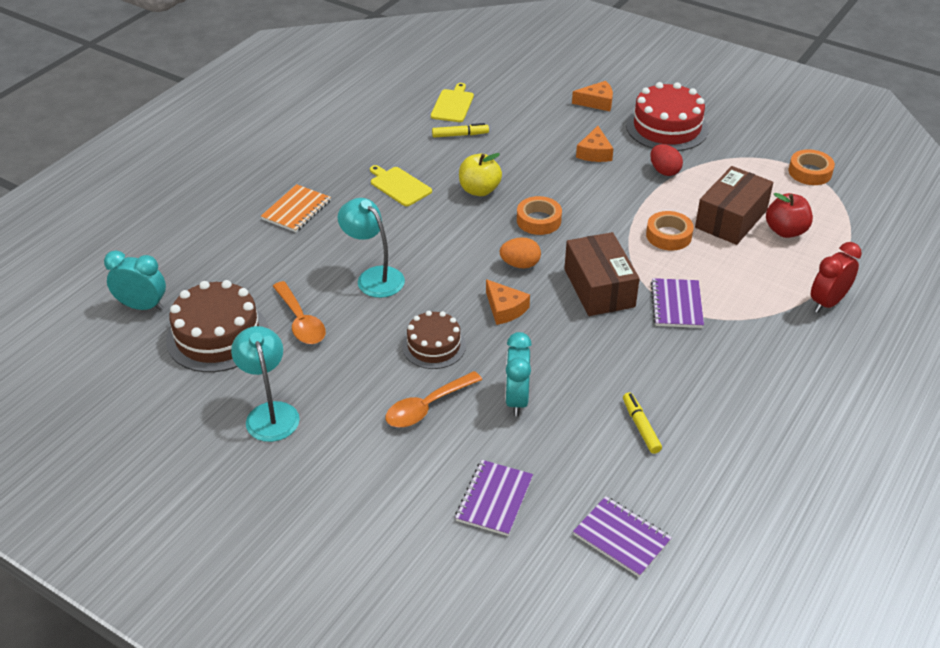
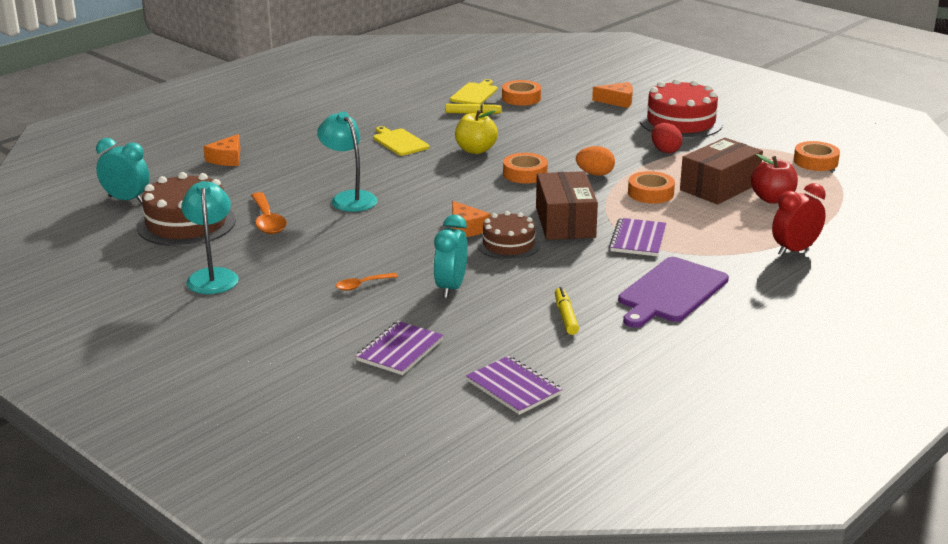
camera: 10 degrees right, 15 degrees down
orange notebook [261,184,331,232] -> none
orange spoon [386,371,482,427] -> orange spoon [336,273,398,291], size x0.59
brown cake [402,311,466,369] -> brown cake moved to [477,211,540,260]
orange egg [500,237,541,268] -> orange egg moved to [576,146,615,176]
orange cheese [576,126,614,162] -> orange cheese moved to [203,134,240,166]
none -> orange tape [502,80,541,106]
none -> purple cutting board [618,257,729,328]

